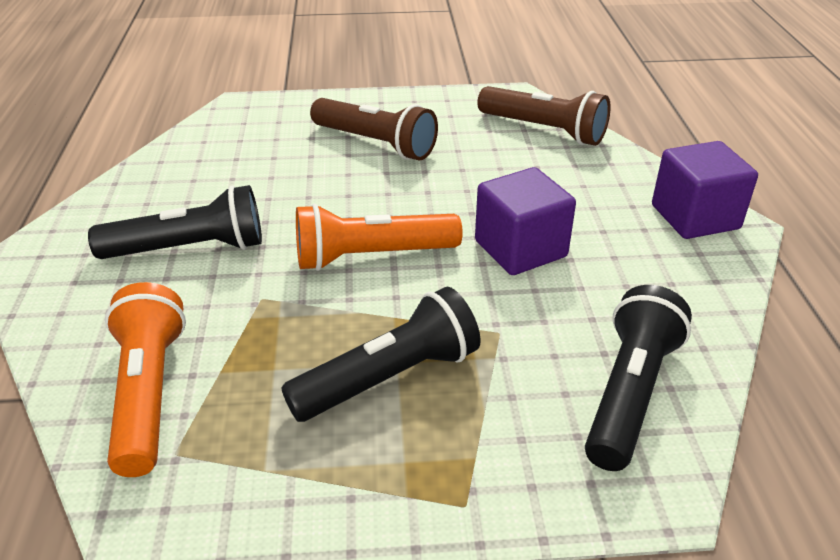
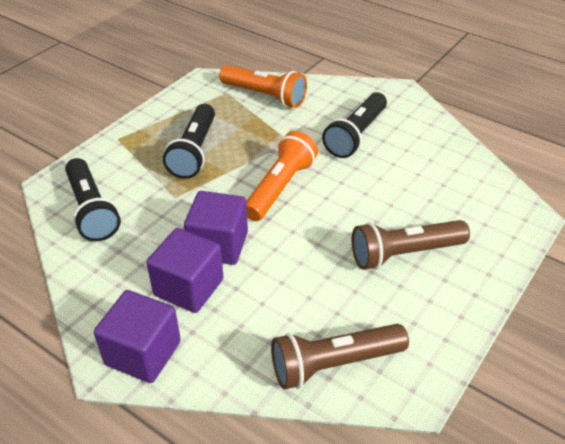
camera: 130 degrees right, 5 degrees up
none -> purple cube [146,228,223,313]

